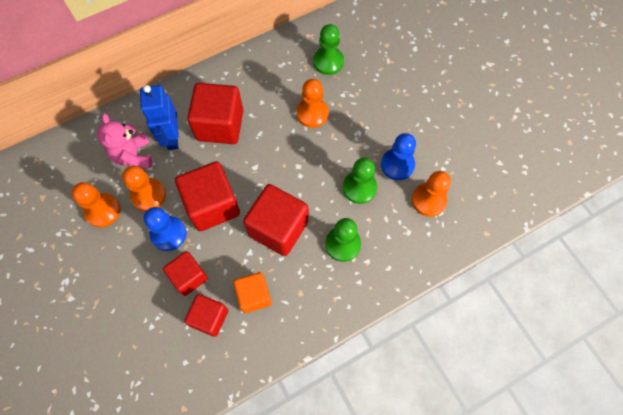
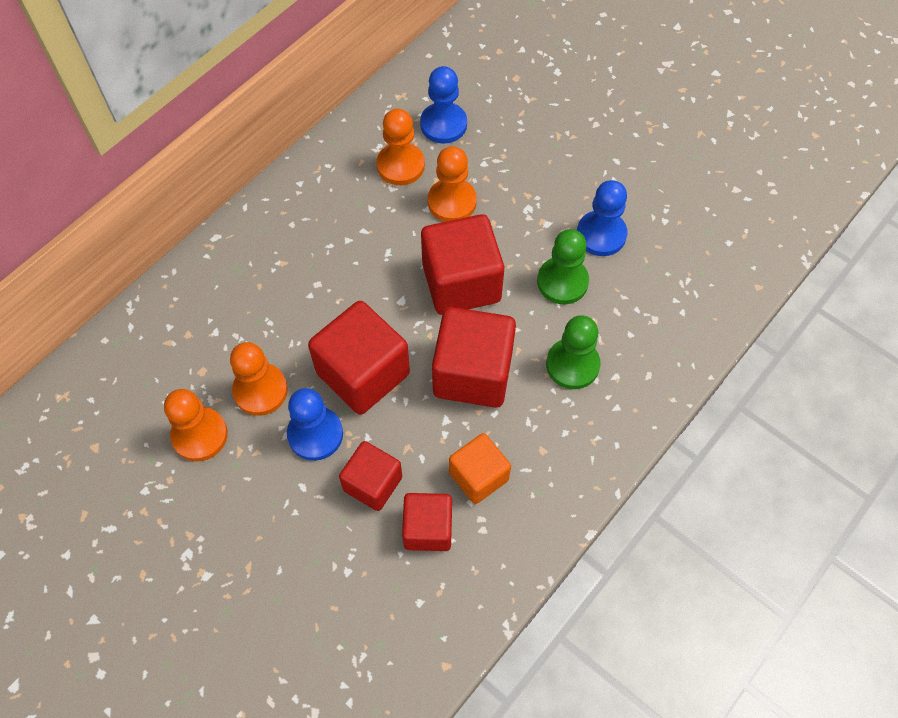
camera: 20 degrees left, 5 degrees down
pink teddy bear [97,113,152,168] -> none
blue robot [140,85,179,150] -> none
red cube [187,83,243,144] -> red cube moved to [421,214,504,315]
green pawn [313,24,344,75] -> blue pawn [420,66,467,144]
orange pawn [412,171,451,217] -> orange pawn moved to [376,109,425,185]

